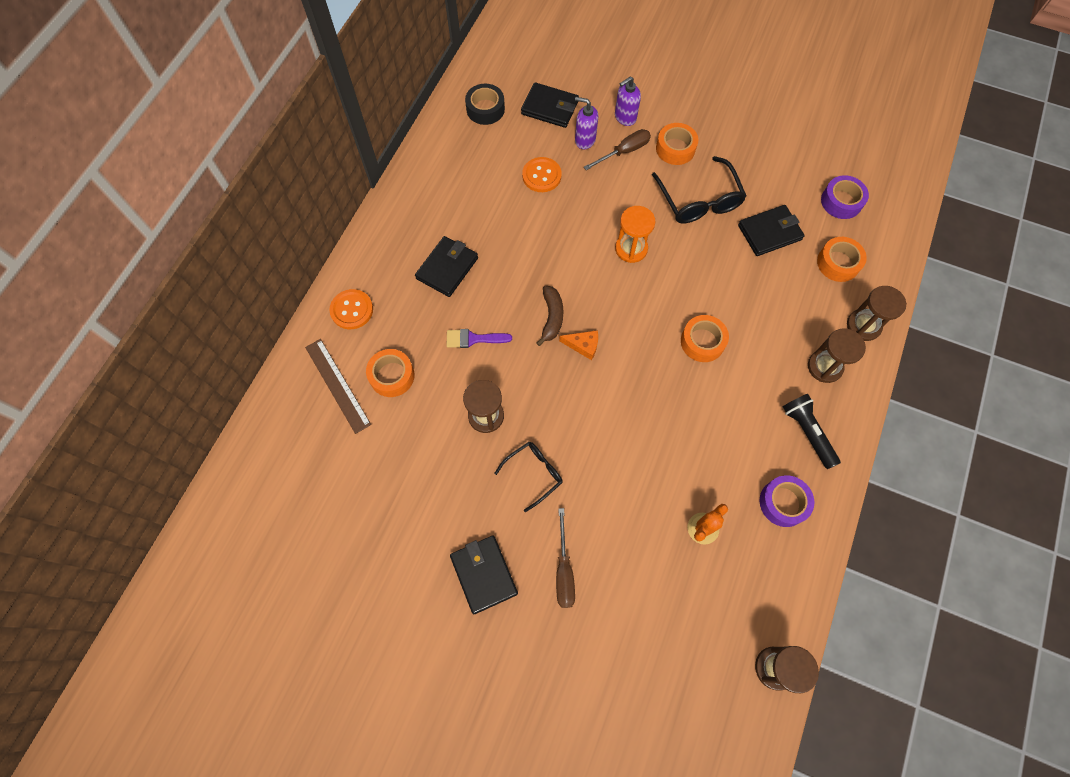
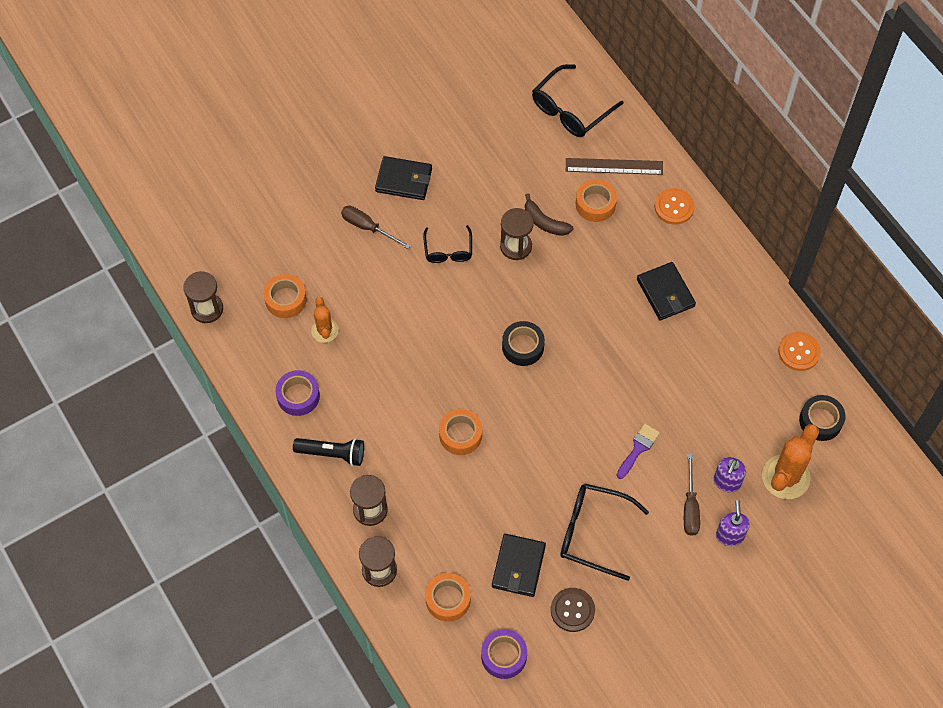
camera: 125 degrees right, 5 degrees down
purple brush [447,329,512,348] -> purple brush moved to [617,424,660,479]
black wallet [521,82,579,128] -> orange cactus [762,424,819,499]
orange button [522,157,562,192] -> orange button moved to [778,332,821,371]
brown banana [537,286,564,346] -> brown banana moved to [525,193,573,236]
orange cheese [559,330,598,360] -> black tape [502,321,545,366]
purple soap dispenser [575,97,598,149] -> purple soap dispenser turned 150 degrees clockwise [714,457,746,492]
orange hourglass [615,206,656,263] -> none
orange tape [656,123,698,165] -> orange tape moved to [263,274,307,318]
none -> black glasses [532,64,624,137]
none -> brown button [551,588,595,632]

